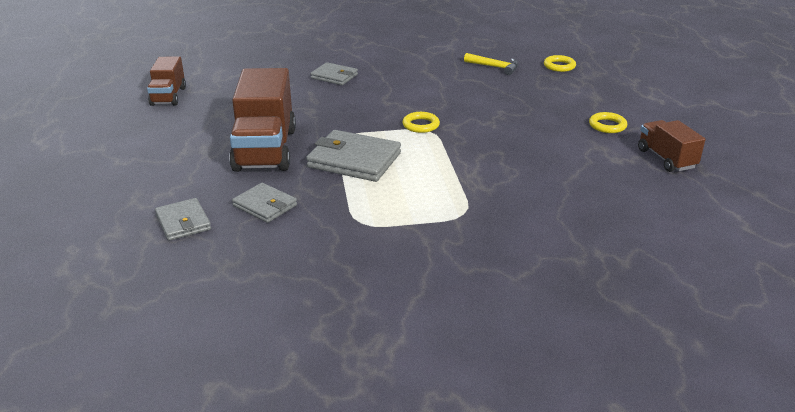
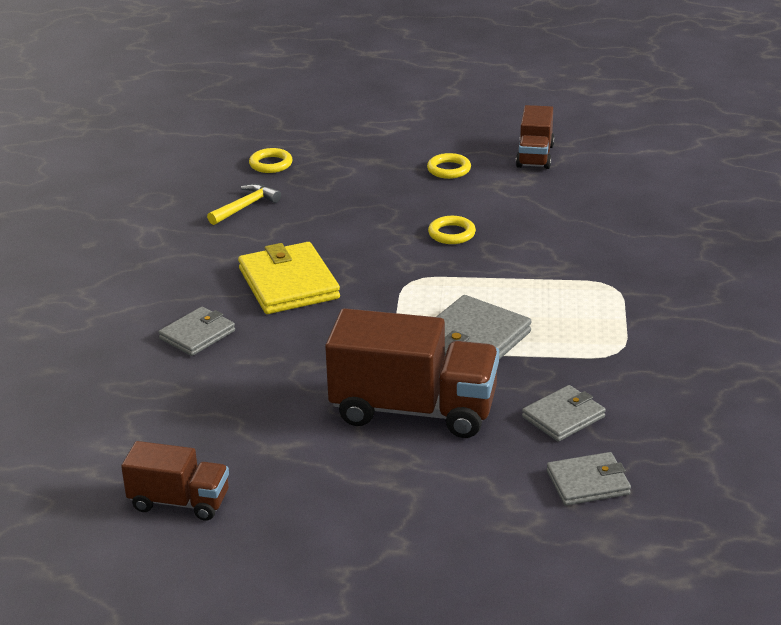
camera: 75 degrees left, 0 degrees up
yellow ring [402,112,440,133] -> yellow ring moved to [428,216,476,244]
brown truck [638,120,706,172] -> brown truck turned 75 degrees counterclockwise [516,105,554,169]
none -> yellow wallet [238,242,340,314]

